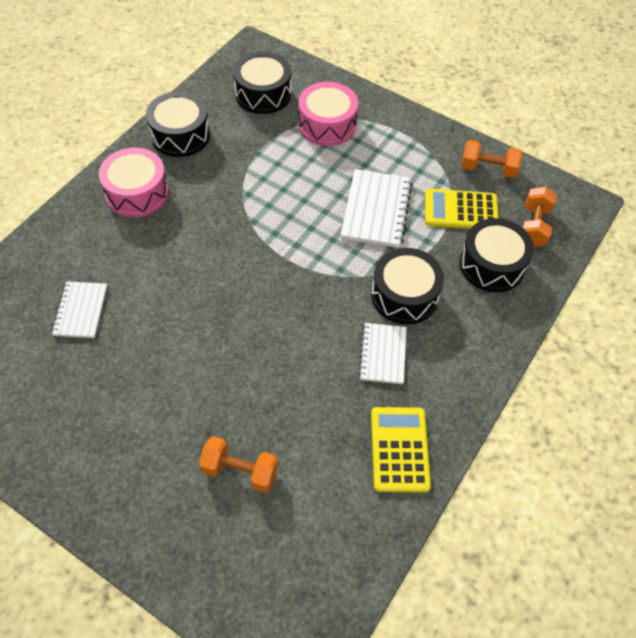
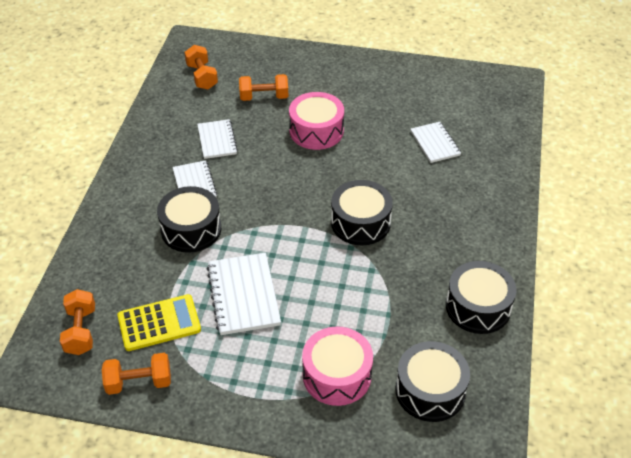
camera: 160 degrees right, 10 degrees down
pink drum [99,148,169,218] -> pink drum moved to [289,92,344,150]
yellow calculator [371,407,431,493] -> none
black drum [460,218,534,292] -> black drum moved to [331,180,393,245]
none -> orange dumbbell [184,45,218,90]
none -> white notebook [197,119,238,159]

